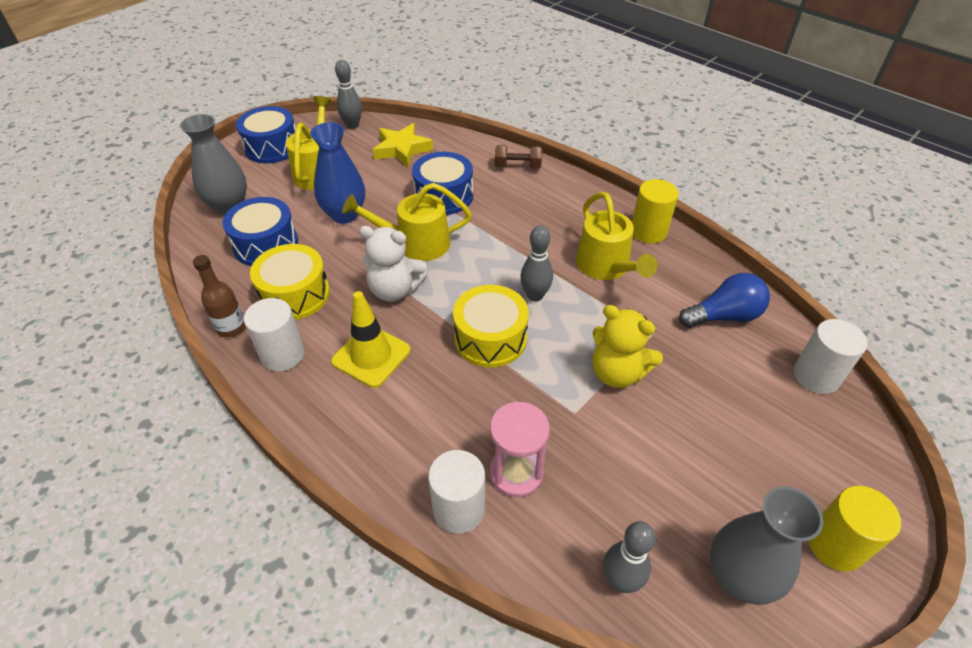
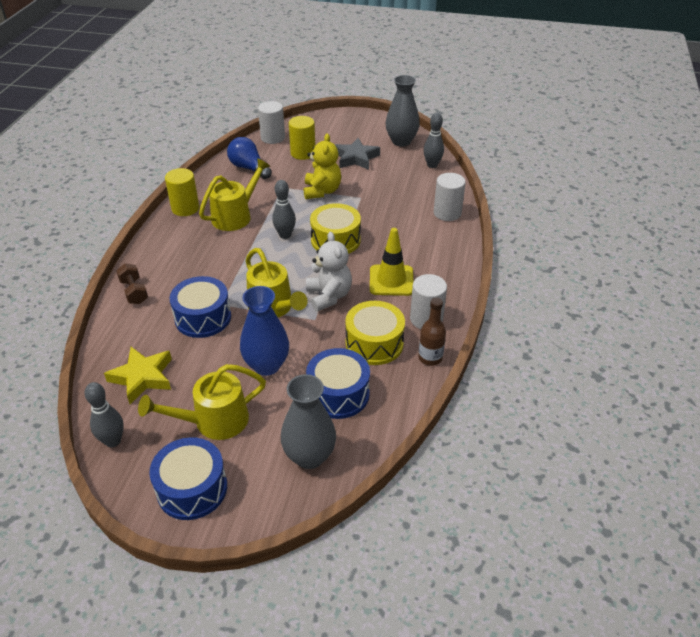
camera: 120 degrees left, 5 degrees down
pink hourglass [490,402,550,497] -> none
yellow cylinder [809,486,901,572] -> yellow cylinder moved to [289,116,315,160]
none -> grey star [335,138,380,170]

